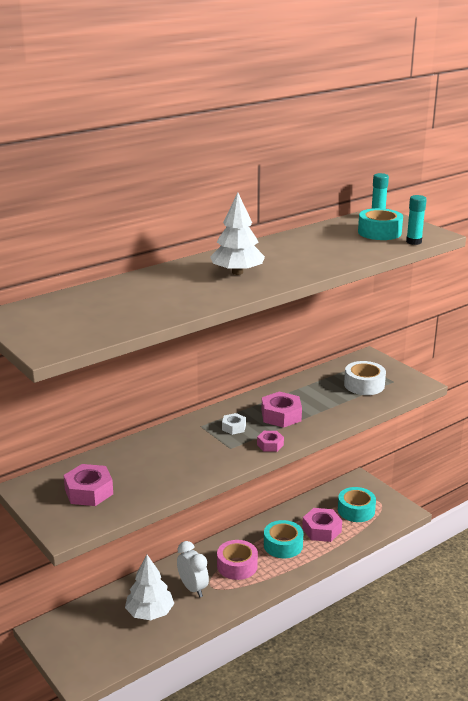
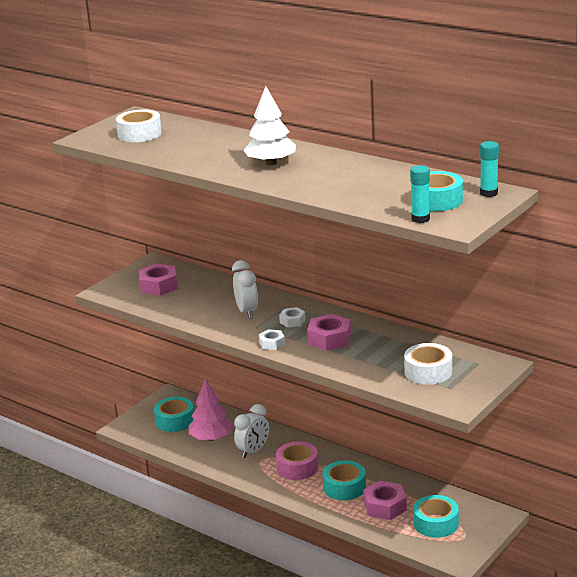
camera: 75 degrees right, 0 degrees up
white tree [125,555,174,620] -> pink tree [189,379,233,441]
pink nut [257,431,284,452] -> white nut [259,329,285,350]
none -> white tape [116,109,162,142]
none -> turquoise tape [154,397,194,432]
none -> white clock [232,260,258,319]

